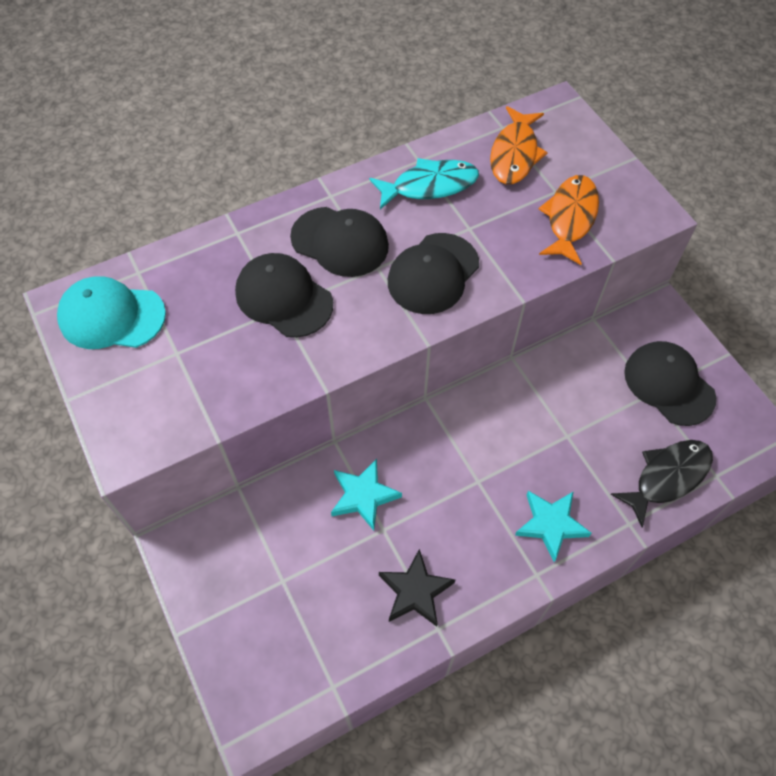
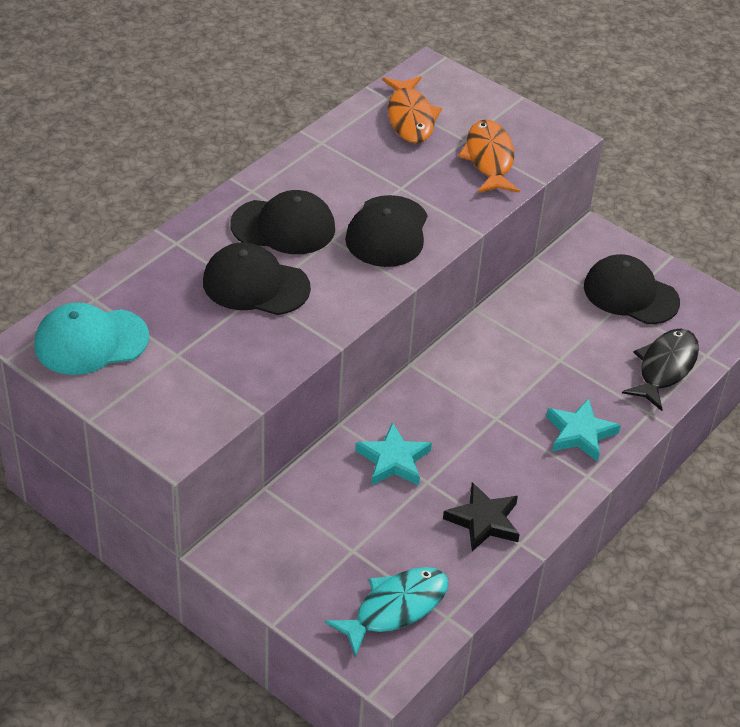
camera: 25 degrees left, 15 degrees down
turquoise fish [369,158,479,209] -> turquoise fish moved to [325,567,449,658]

